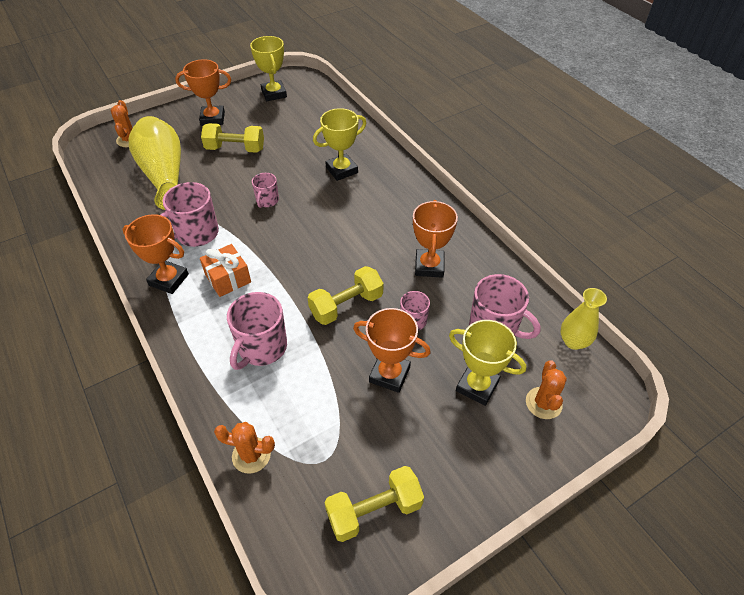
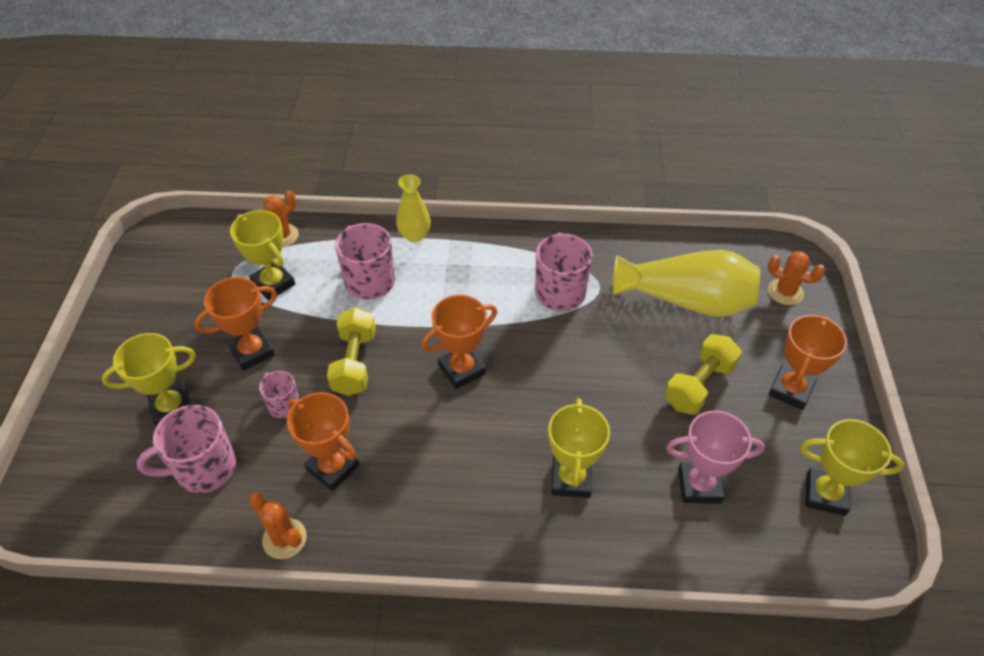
camera: 125 degrees right, 0 degrees up
orange trophy [122,214,189,294] -> orange trophy moved to [421,295,497,389]
orange gift [200,244,251,297] -> none
pink mug [252,173,279,208] -> none
yellow dumbbell [325,466,424,542] -> none
orange cactus [526,360,567,419] -> orange cactus moved to [249,492,307,559]
yellow vase [560,288,607,350] -> yellow vase moved to [396,174,431,243]
none -> yellow trophy [230,210,295,301]
none -> pink trophy [666,410,765,504]

